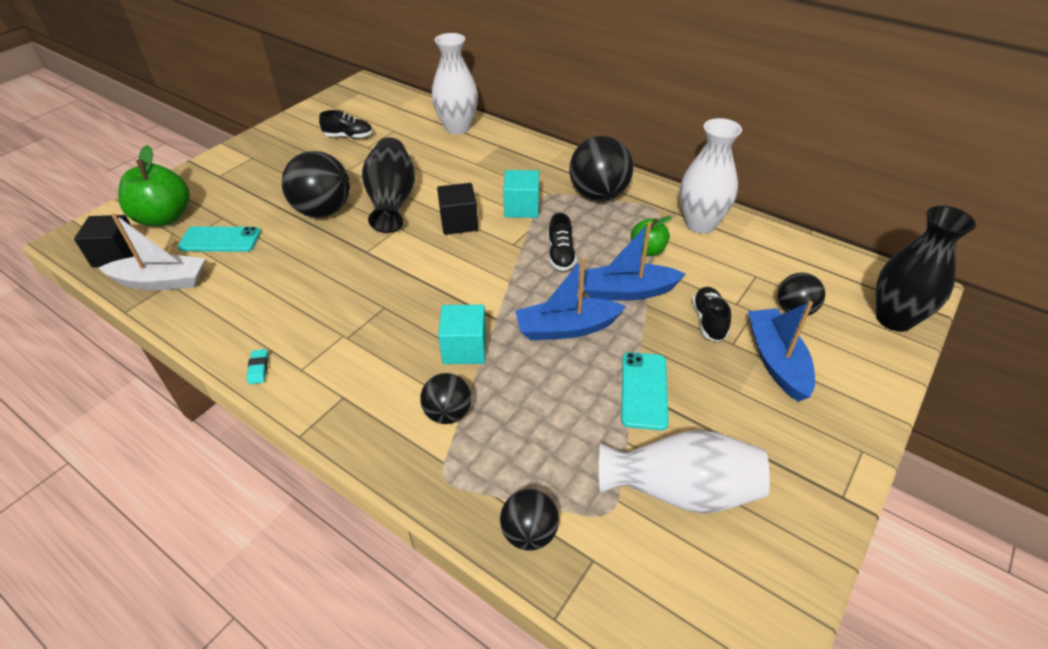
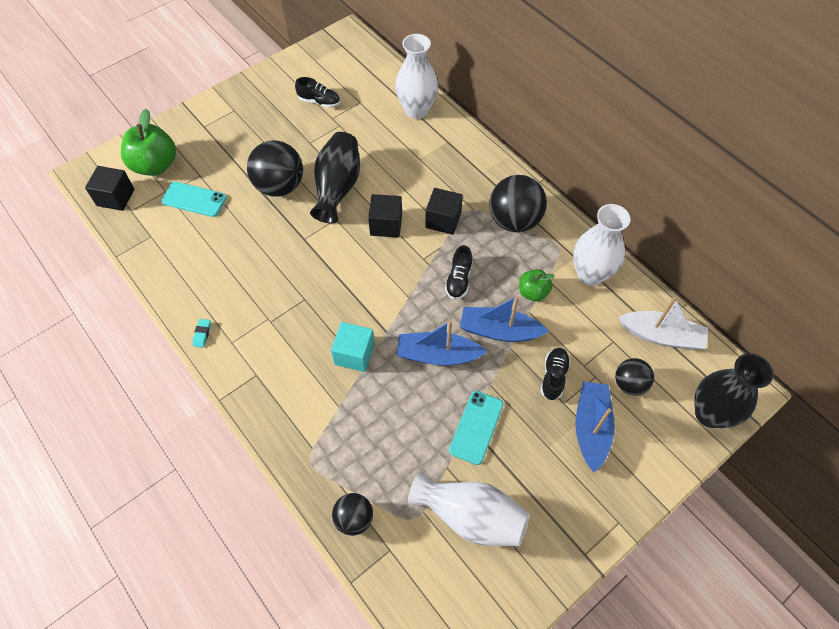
camera: 15 degrees right, 15 degrees up
white boat [98,213,205,290] -> white boat moved to [619,297,708,350]
black ball [420,373,471,424] -> none
turquoise cube [503,170,539,218] -> black cube [425,188,463,235]

